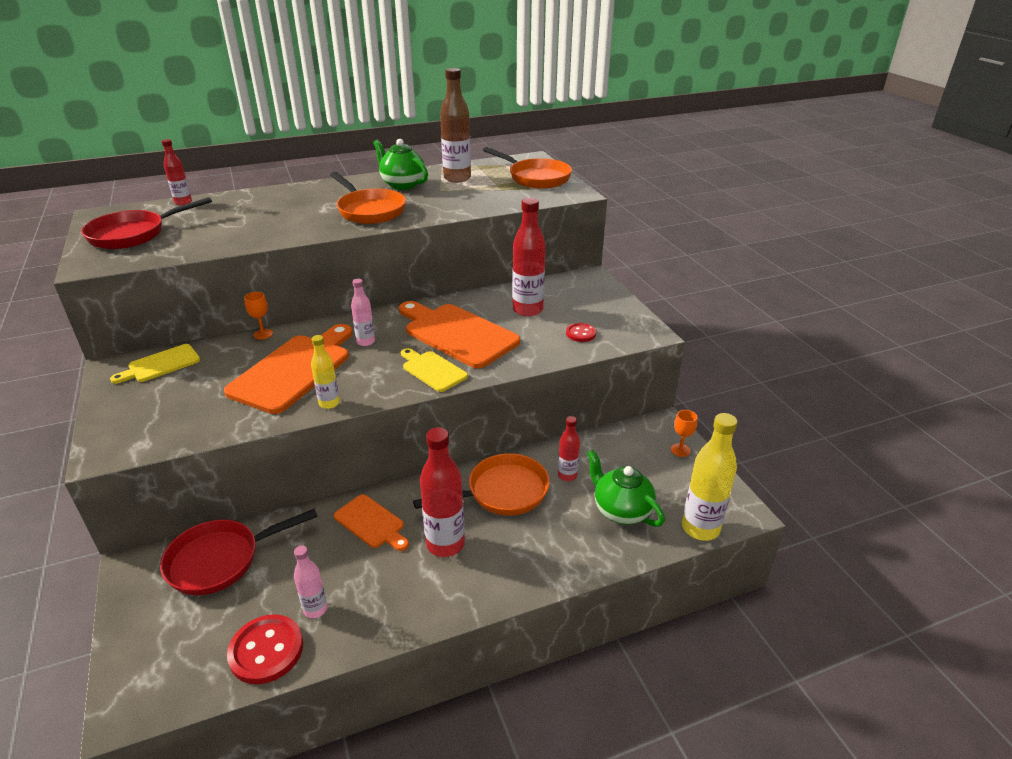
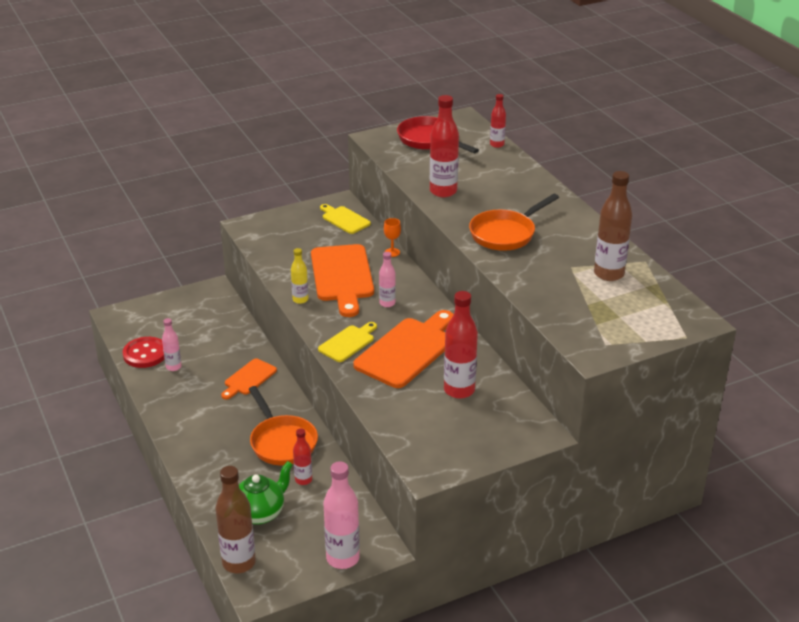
camera: 85 degrees right, 0 degrees up
red pan [160,508,318,595] -> none
orange cutting board [224,324,352,414] -> orange cutting board turned 60 degrees clockwise [311,244,374,317]
green teapot [373,139,428,190] -> none
red bottle [420,427,465,557] -> red bottle moved to [430,95,459,197]
orange pan [483,147,572,188] -> none
red button [566,323,596,342] -> none
orange goblet [671,410,697,457] -> pink bottle [323,461,360,569]
yellow bottle [682,413,737,541] -> brown bottle [215,466,256,573]

